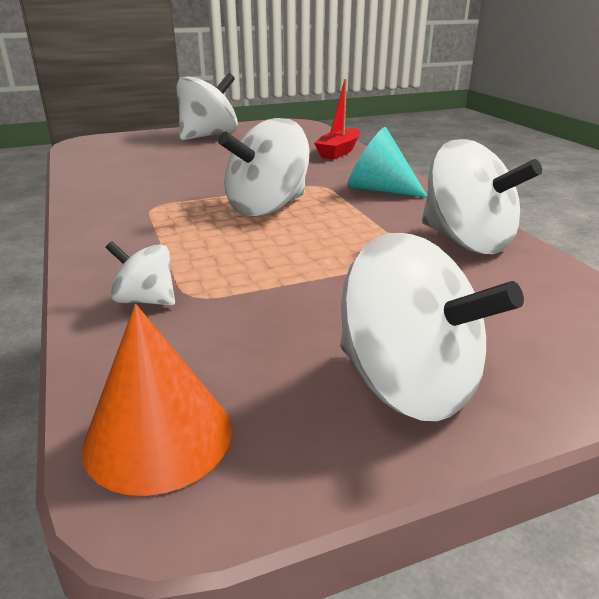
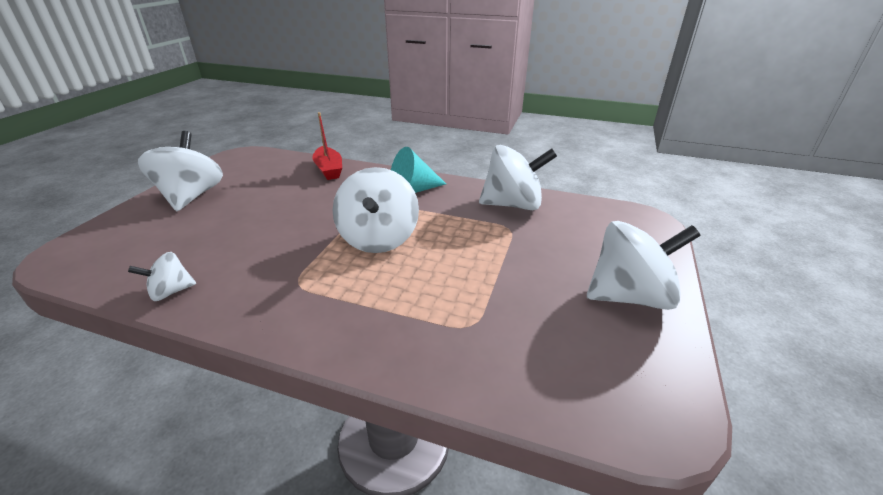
camera: 50 degrees left, 5 degrees up
orange cone [82,304,232,496] -> none
white spinning top [105,241,175,306] -> white spinning top moved to [128,252,196,301]

